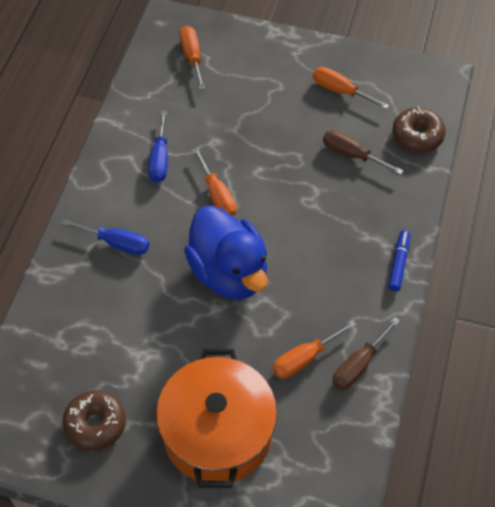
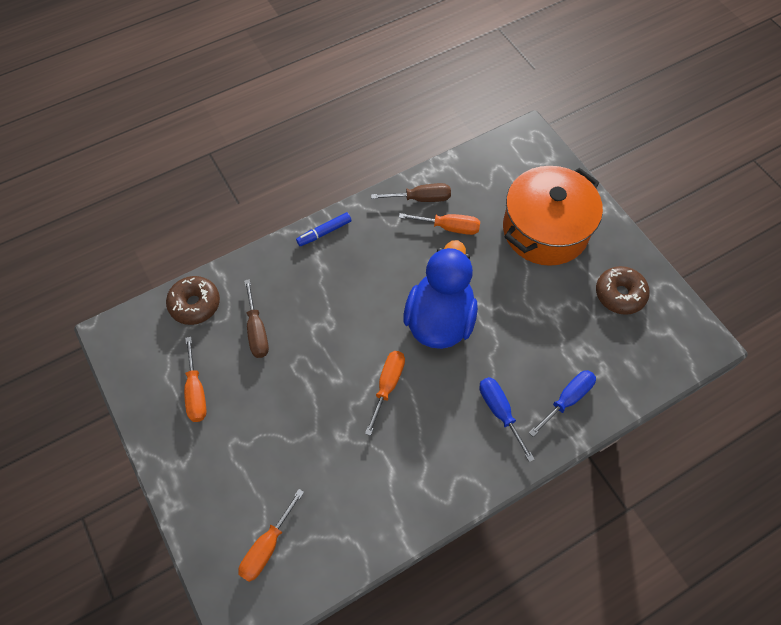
camera: 135 degrees left, 5 degrees up
blue screwdriver [148,110,168,183] -> blue screwdriver moved to [529,370,596,437]

